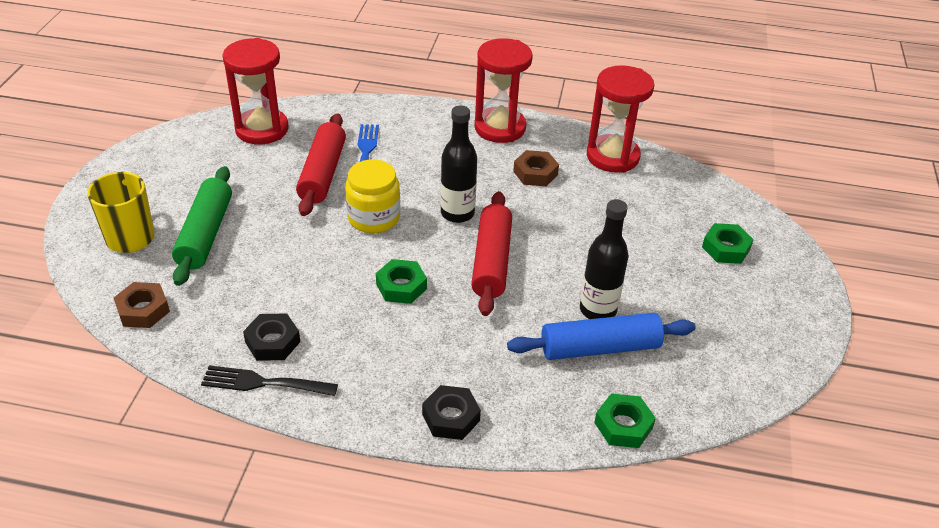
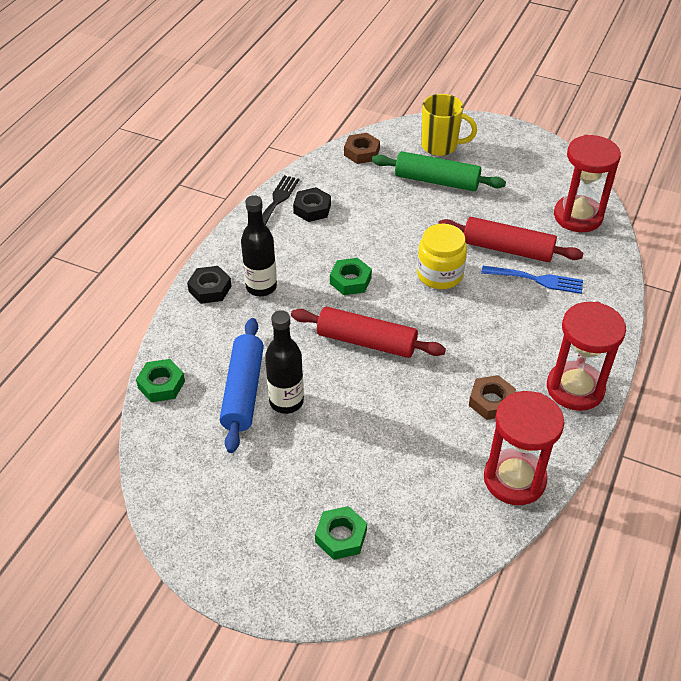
camera: 105 degrees right, 5 degrees up
black bottle [440,105,477,223] -> black bottle moved to [241,195,277,296]

